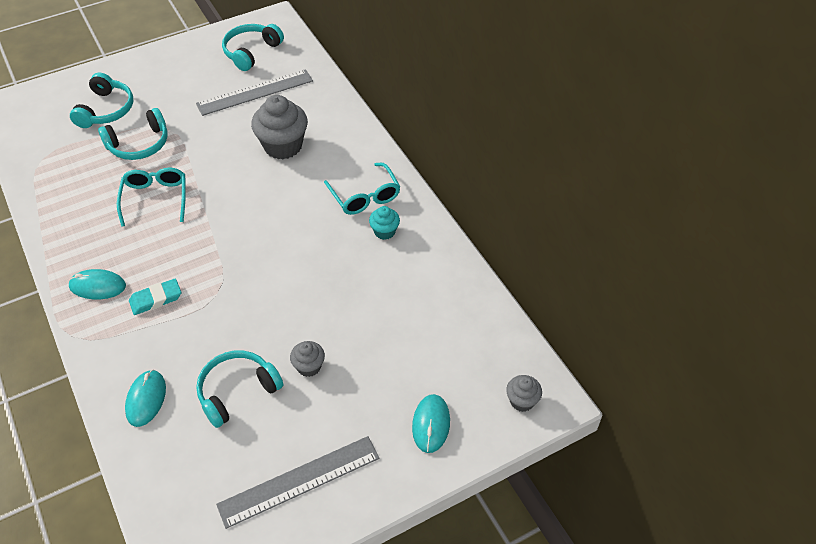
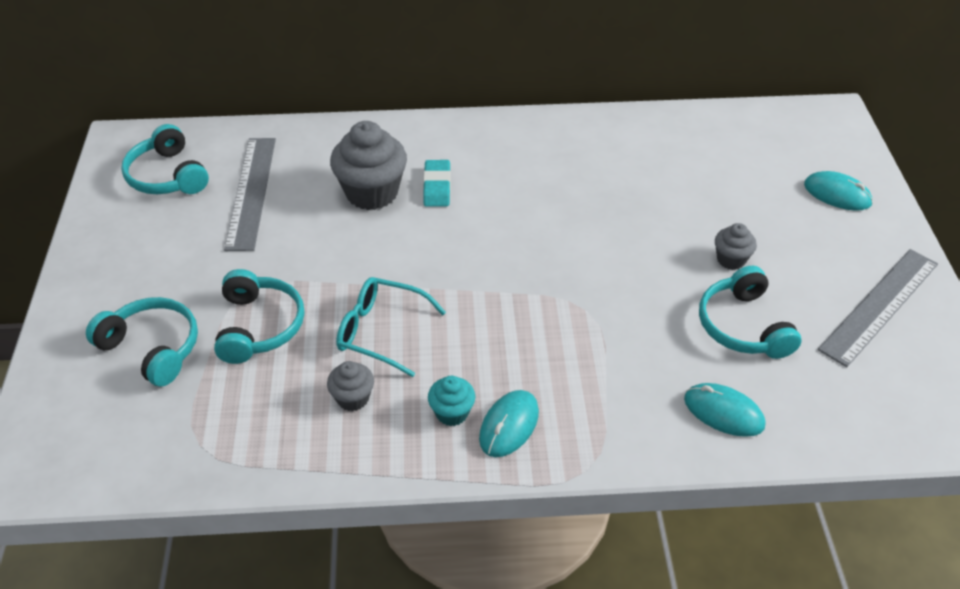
camera: 65 degrees left, 5 degrees down
turquoise eraser [129,279,181,315] -> turquoise eraser moved to [423,160,451,207]
grey ruler [216,436,380,529] -> grey ruler turned 45 degrees clockwise [818,249,938,367]
turquoise glasses [324,163,400,215] -> none
turquoise cupcake [369,206,400,240] -> turquoise cupcake moved to [428,376,475,426]
grey cupcake [506,375,542,412] -> grey cupcake moved to [327,361,374,411]

